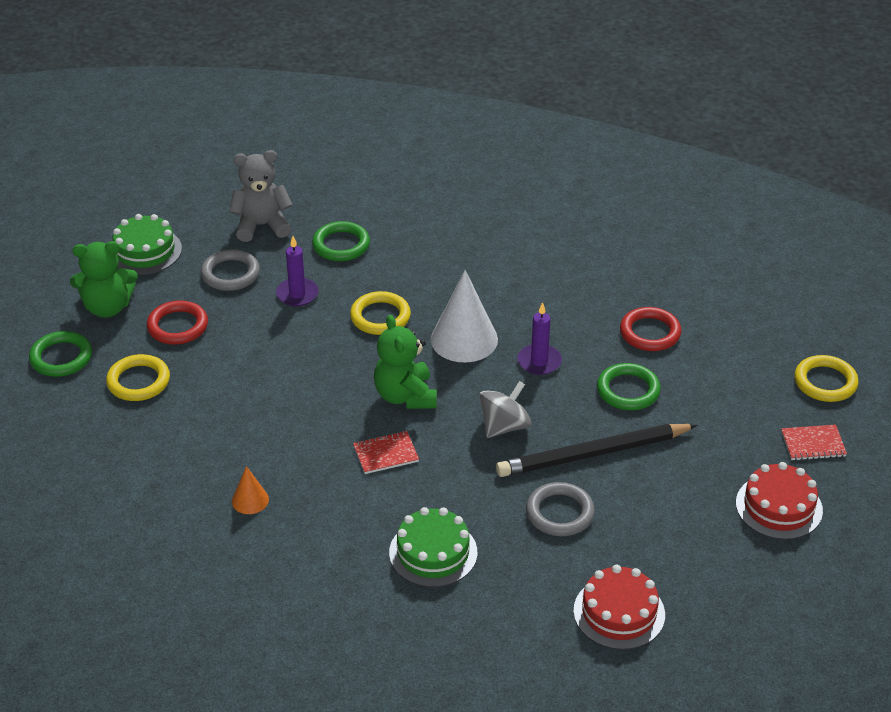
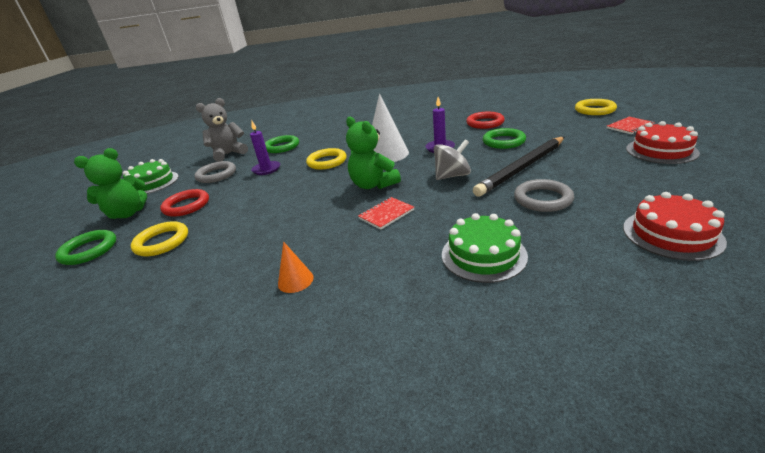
camera: 20 degrees left, 10 degrees down
grey spinning top [479,381,531,438] -> grey spinning top turned 45 degrees clockwise [434,139,471,180]

